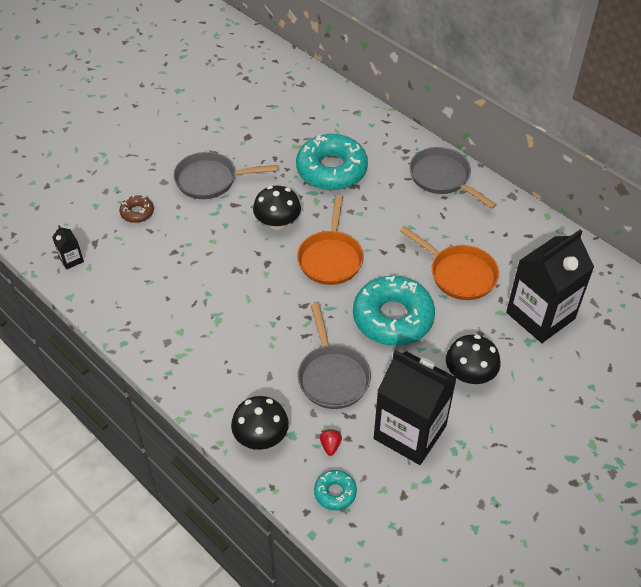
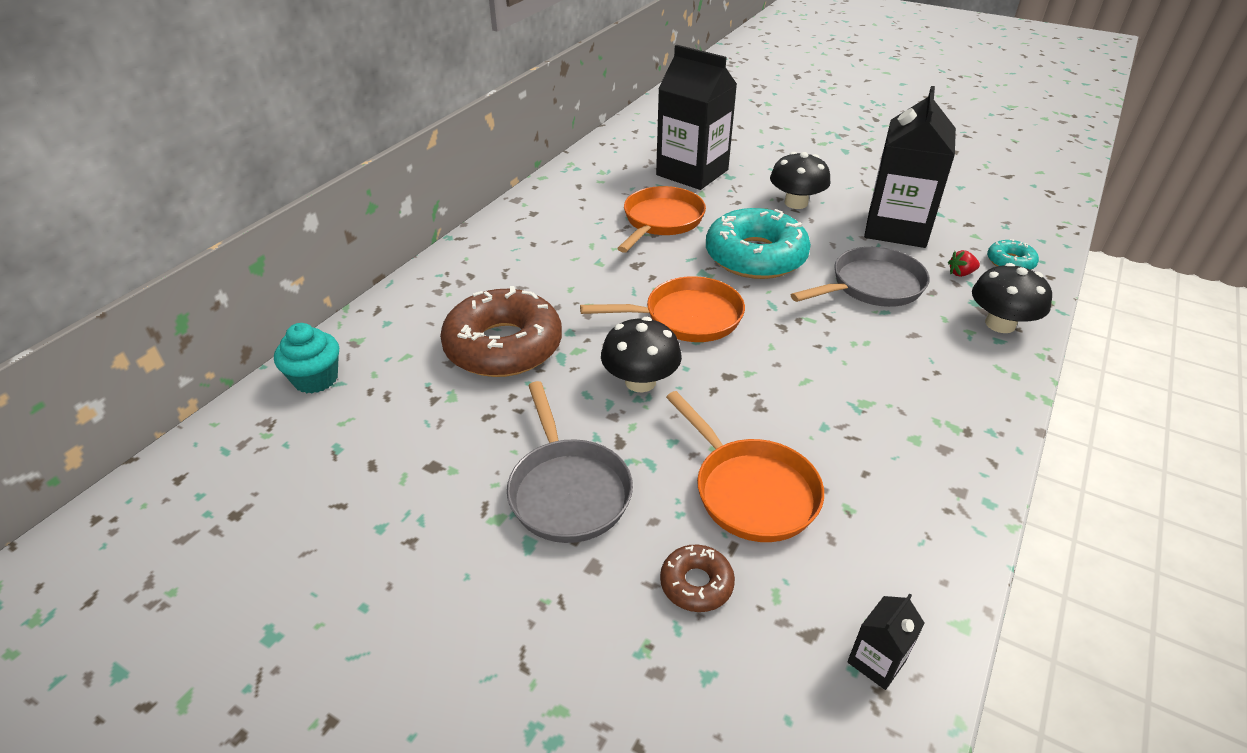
camera: 105 degrees left, 10 degrees down
turquoise donut [296,134,368,190] -> brown donut [440,286,562,377]
grey pan [409,147,497,209] -> none
none -> turquoise cupcake [274,323,339,393]
none -> orange pan [666,391,824,542]

